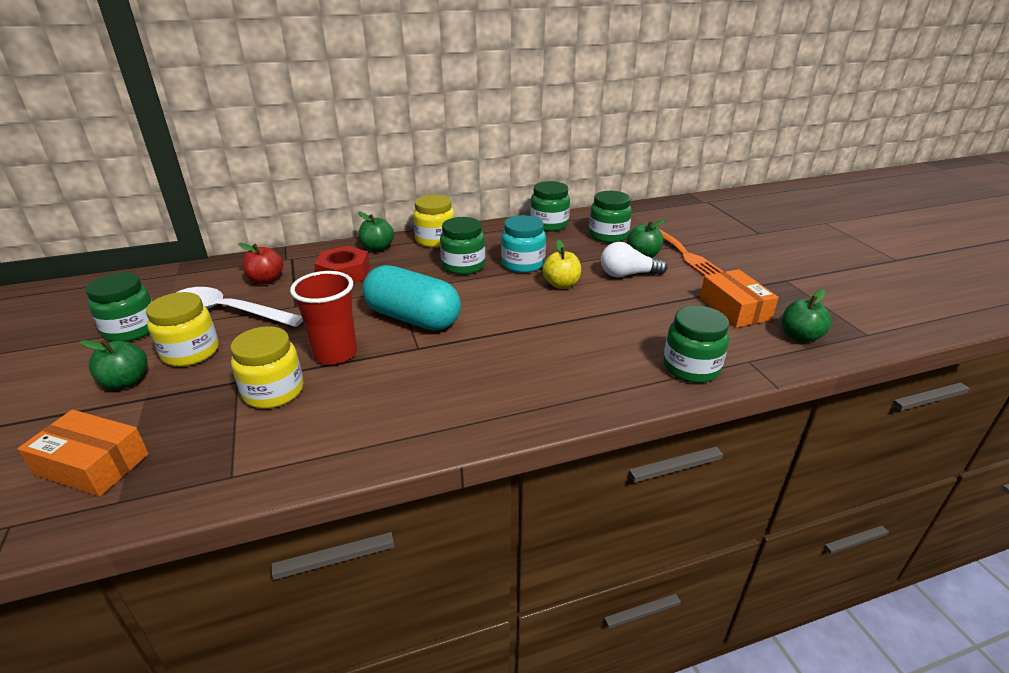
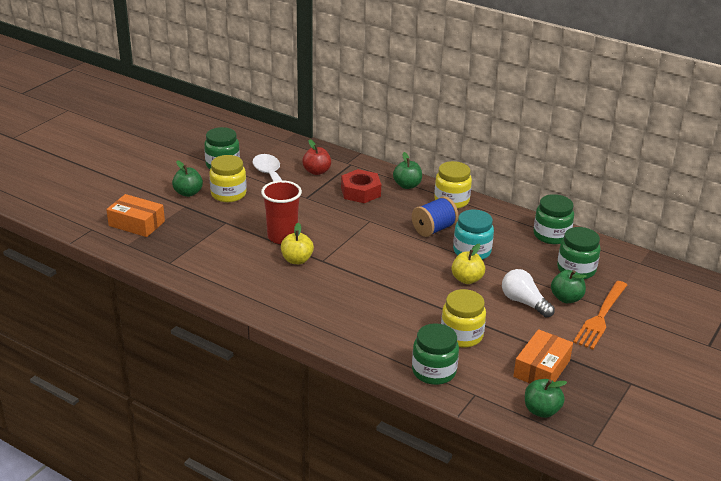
camera: 50 degrees right, 0 degrees up
orange box [18,410,149,496] -> orange box turned 45 degrees counterclockwise [106,194,165,237]
yellow jar [230,326,303,409] -> yellow jar moved to [441,289,486,348]
turquoise capsule [363,265,461,331] -> none
green jar [440,217,485,275] -> blue spool [412,196,458,237]
none -> yellow apple [281,223,314,264]

